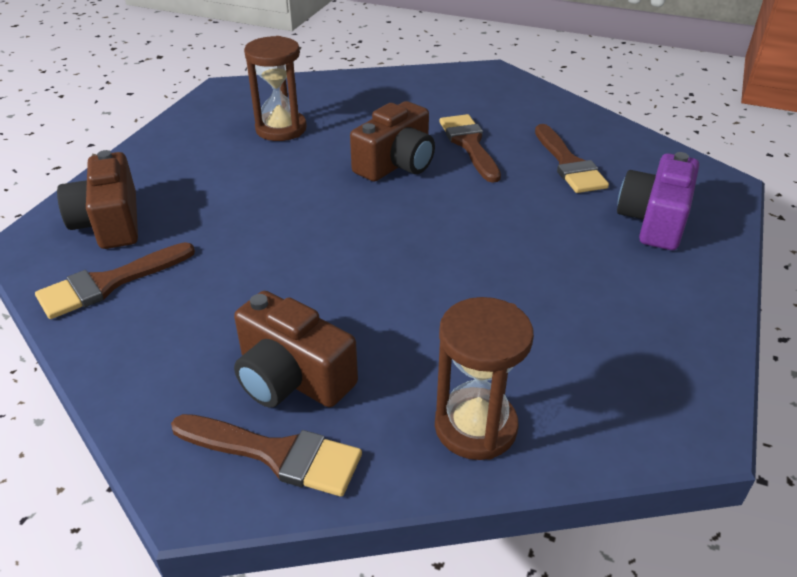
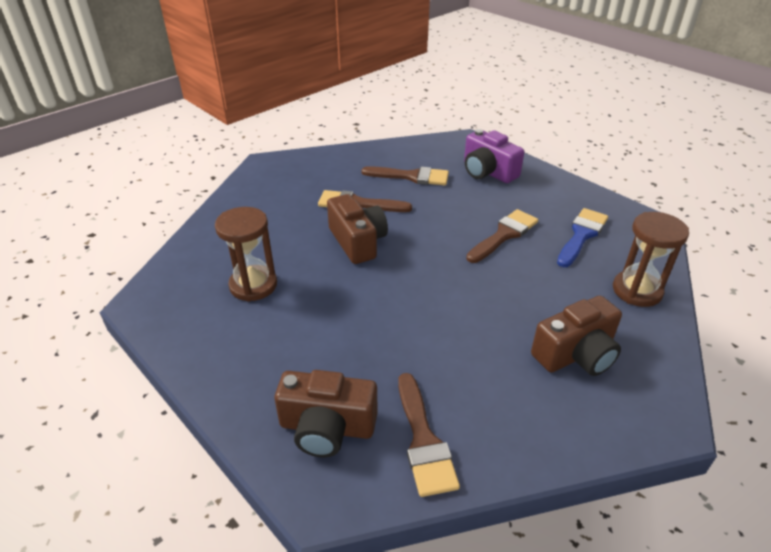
camera: 65 degrees left, 0 degrees up
brown brush [171,414,362,497] -> brown brush moved to [466,209,538,263]
none -> blue brush [557,208,608,267]

